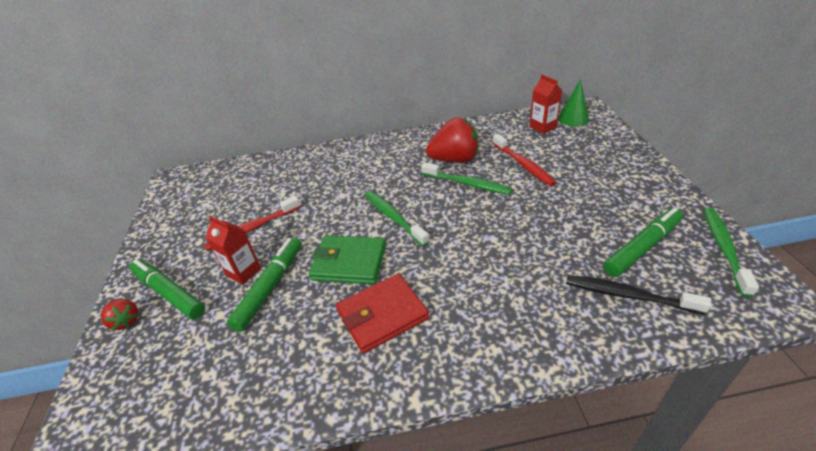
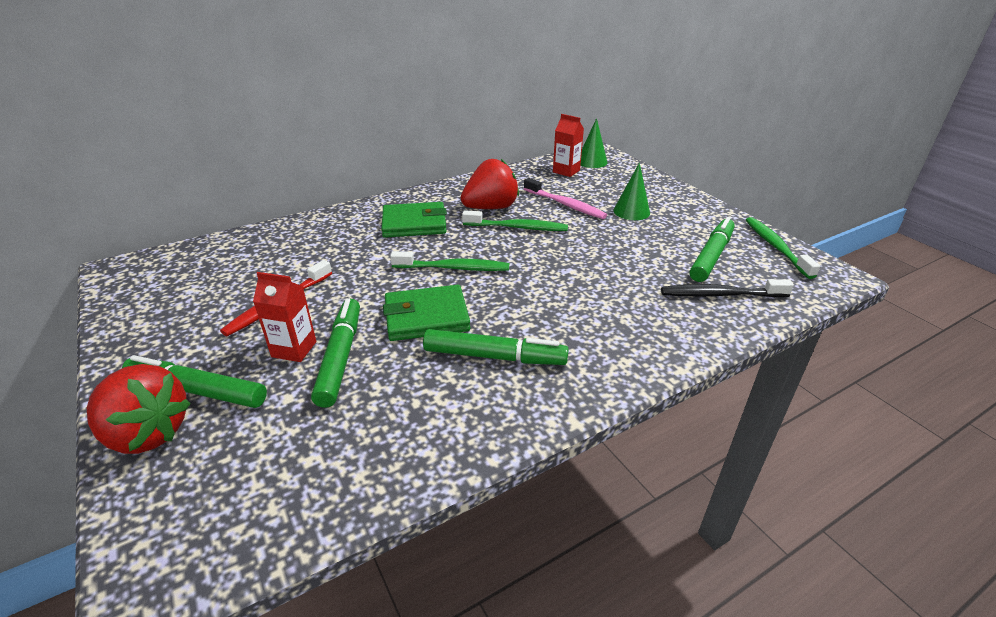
camera: 25 degrees left, 5 degrees down
red strawberry [101,299,138,330] -> red strawberry [87,364,191,454], size x1.94
red wallet [336,274,429,353] -> green marker [423,329,569,365]
green toothbrush [365,191,430,246] -> green toothbrush turned 150 degrees clockwise [390,251,509,271]
red toothbrush [493,134,556,186] -> pink toothbrush [524,178,607,219]
none -> green wallet [381,202,447,238]
none -> green cone [613,163,650,220]

